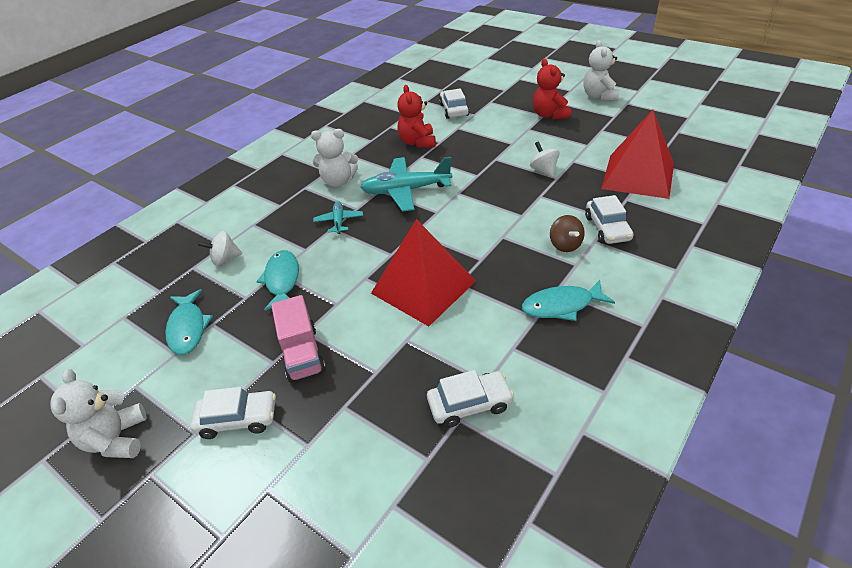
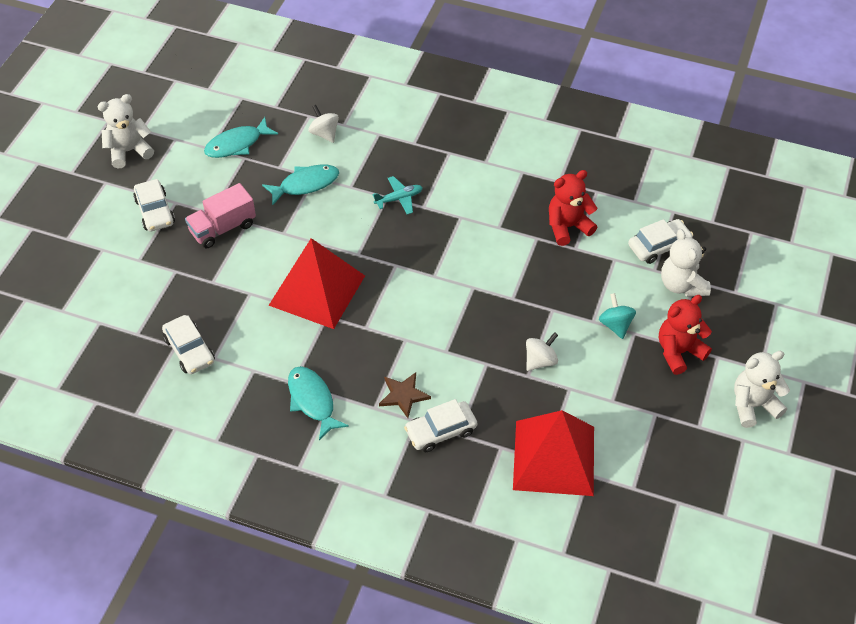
camera: 70 degrees right, 10 degrees up
white teddy bear [311,129,358,187] -> white teddy bear moved to [661,229,711,297]
turquoise plane [360,157,452,212] -> none
brown spinning top [550,215,585,252] -> brown star [379,372,431,418]
none -> turquoise spinning top [599,293,636,339]

